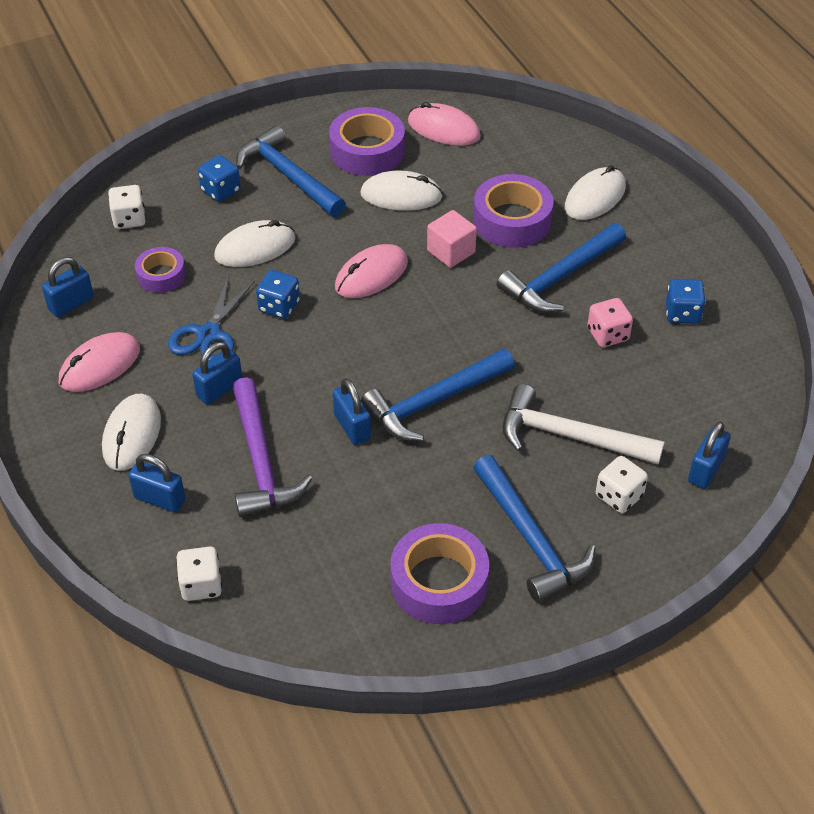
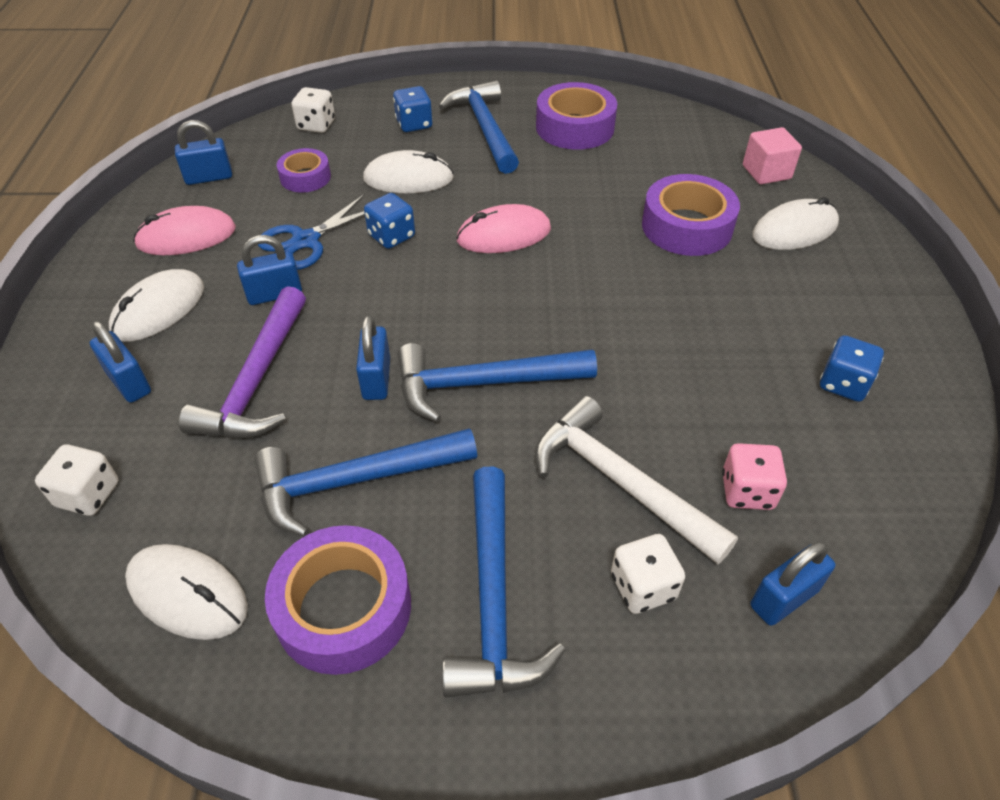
camera: 25 degrees right, 0 degrees up
white mouse [360,171,443,211] -> white mouse moved to [125,544,248,640]
pink mouse [408,102,481,146] -> none
pink cube [427,210,477,268] -> pink cube moved to [743,127,802,184]
blue hammer [497,223,626,313] -> blue hammer moved to [254,428,477,537]
pink dice [588,298,633,347] -> pink dice moved to [722,443,787,510]

